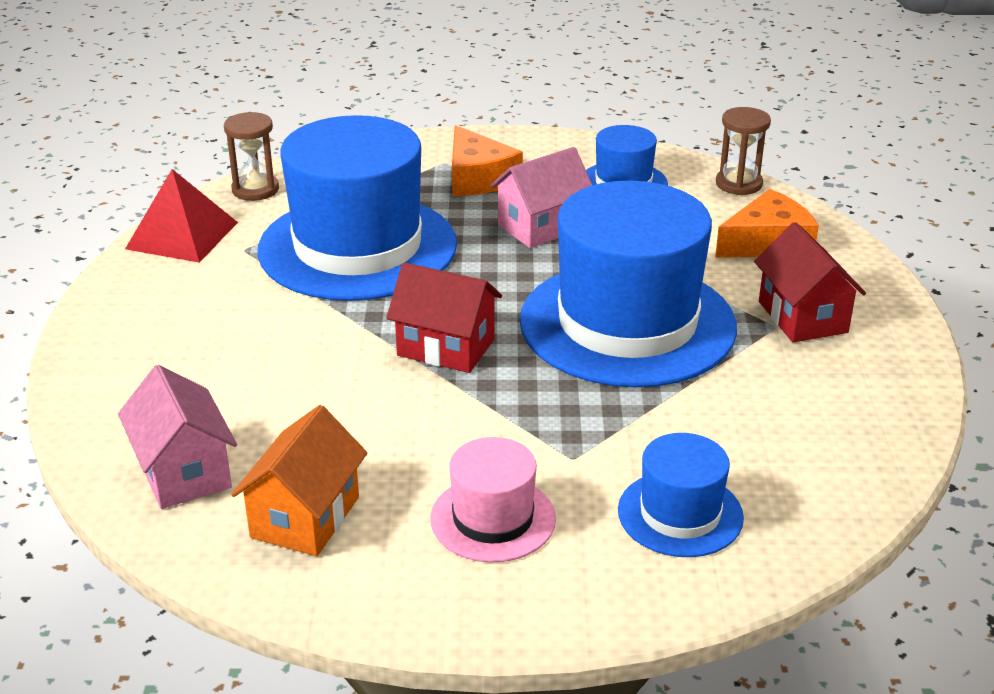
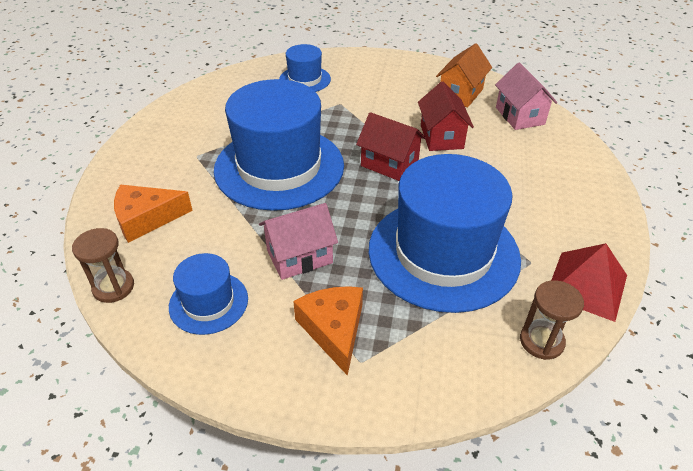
camera: 170 degrees left, 10 degrees up
pink hat [430,437,556,562] -> none
red house [754,222,866,343] -> red house moved to [418,81,474,151]

